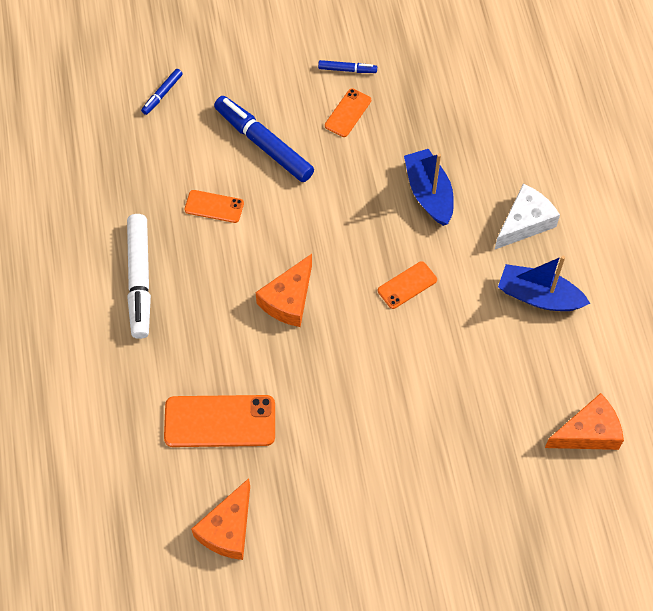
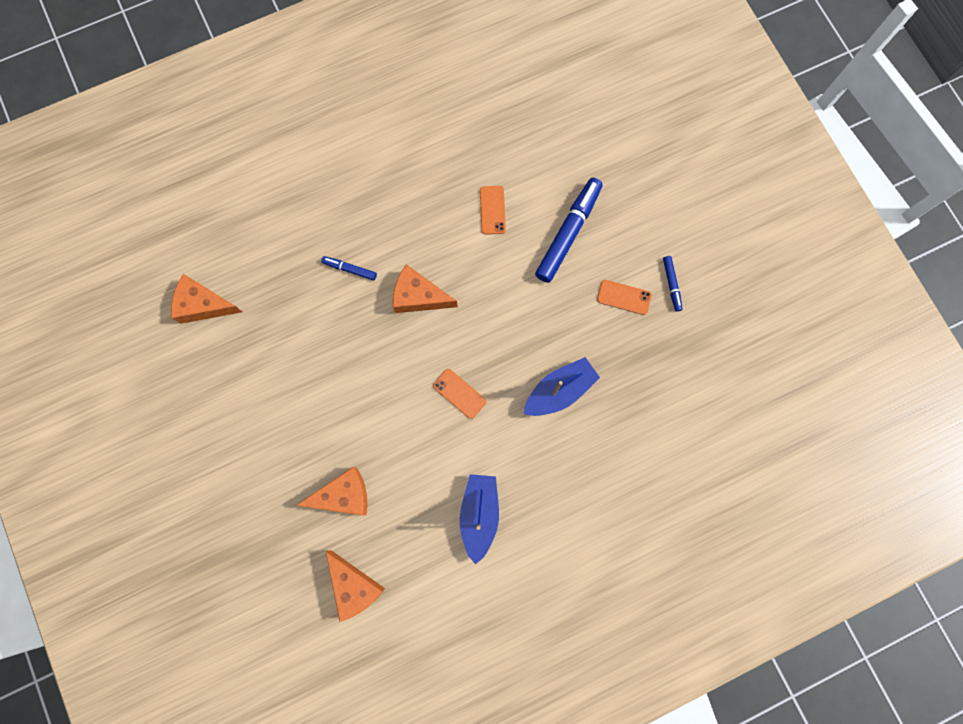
camera: 75 degrees right, 15 degrees up
white marker [127,214,151,339] -> none
blue marker [141,69,183,115] -> blue marker moved to [322,256,377,281]
orange phone [164,395,275,447] -> none
white cheese [495,184,560,249] -> none
none -> orange cheese [296,467,367,515]

